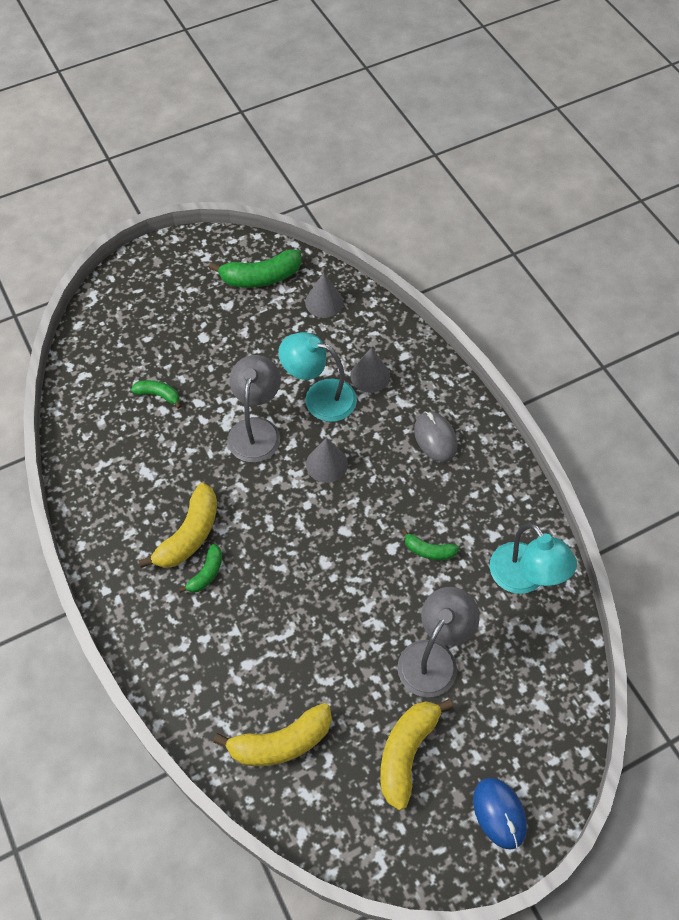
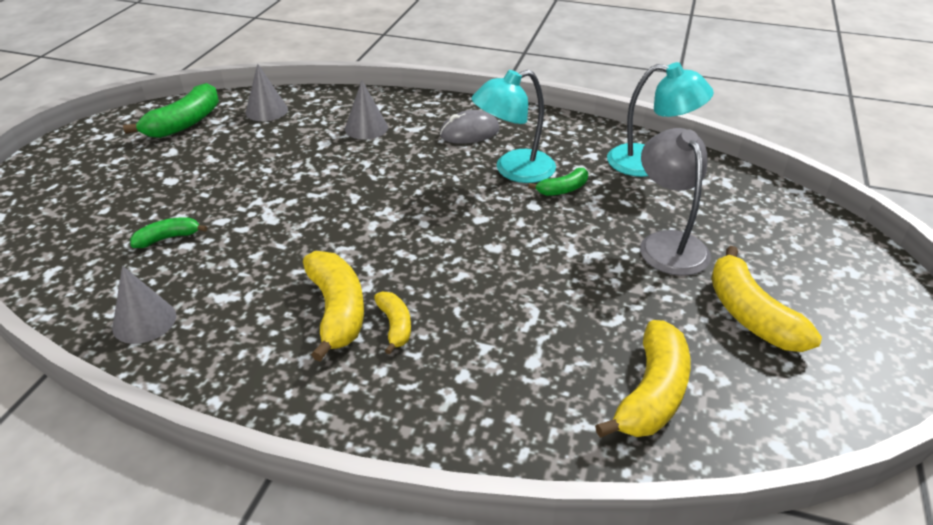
camera: 45 degrees left, 20 degrees down
green banana [179,544,222,593] -> yellow banana [374,292,411,354]
grey lamp [228,355,280,462] -> none
turquoise lamp [279,332,357,422] -> turquoise lamp moved to [472,70,556,183]
grey cone [306,438,348,483] -> grey cone moved to [112,266,176,344]
grey mouse [414,411,457,462] -> grey mouse turned 45 degrees counterclockwise [440,110,500,144]
blue mouse [473,778,527,850] -> none

